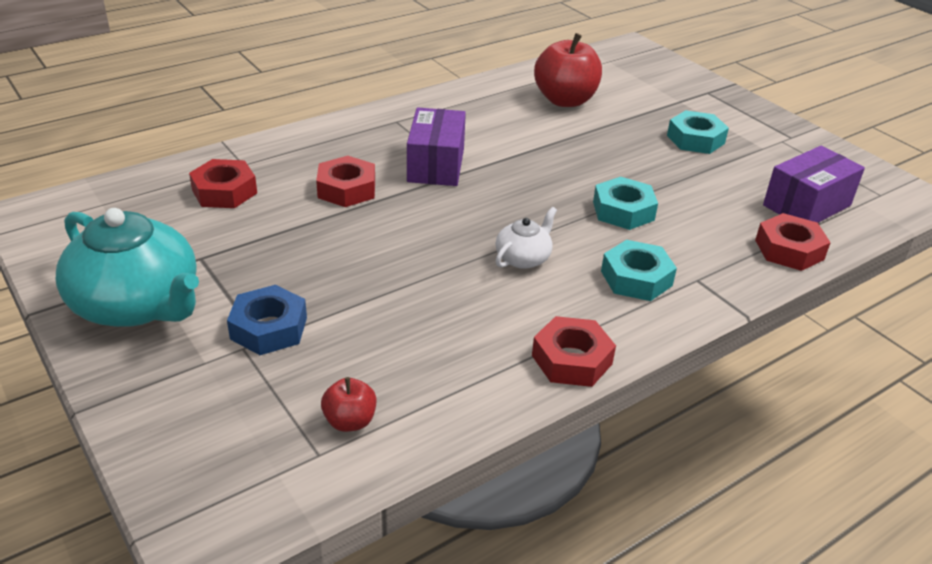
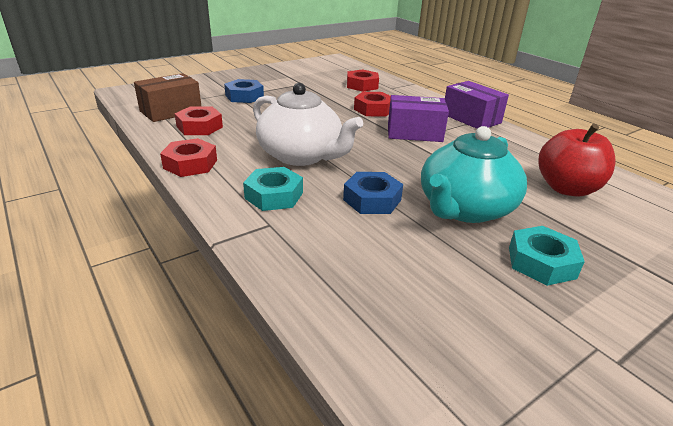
camera: 90 degrees right, 5 degrees down
turquoise teapot [56,208,199,327] -> turquoise teapot moved to [421,126,527,223]
red apple [321,377,377,432] -> brown box [134,73,202,122]
white teapot [495,207,557,269] -> white teapot [253,83,363,166], size x2.09
turquoise nut [593,177,658,230] -> blue nut [343,172,403,214]
red nut [755,213,831,271] -> red nut moved to [174,106,223,135]
purple box [763,146,865,223] -> purple box moved to [445,81,509,129]

